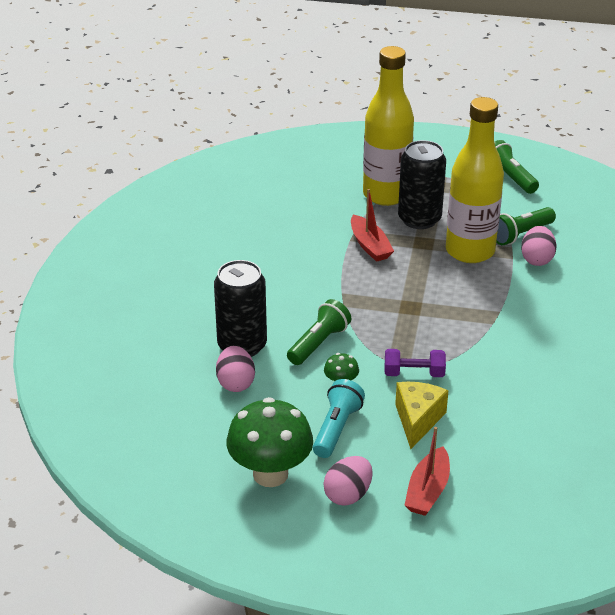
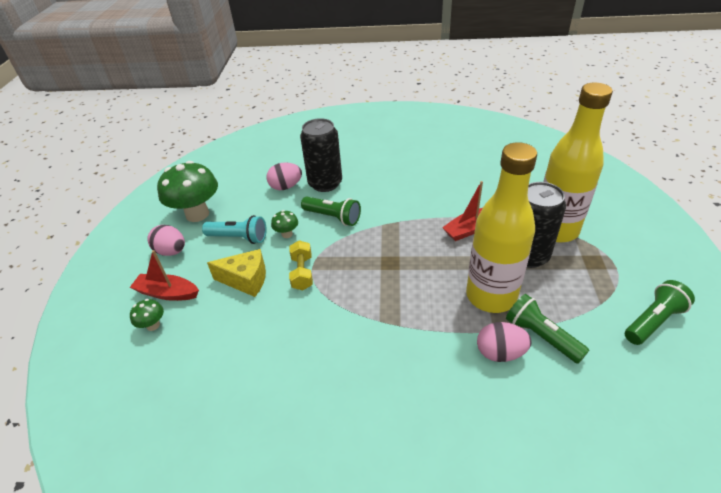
camera: 85 degrees right, 5 degrees up
purple dumbbell [385,349,446,377] -> yellow dumbbell [289,240,313,290]
none -> green mushroom [130,299,164,331]

